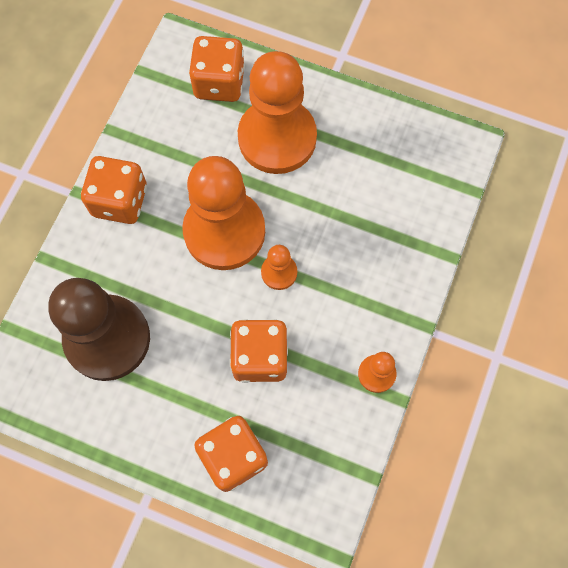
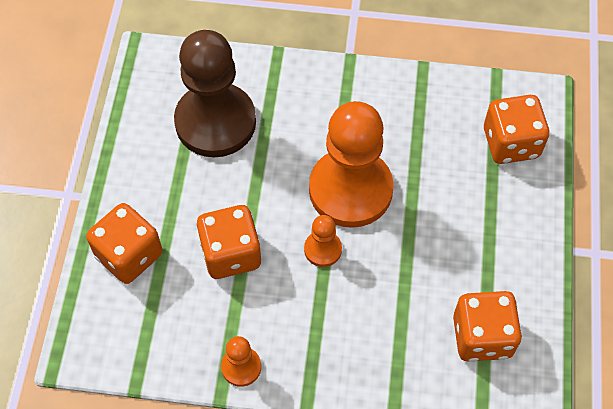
camera: 75 degrees right, 10 degrees down
orange dice [81,156,147,224] -> orange dice moved to [453,291,522,362]
orange pawn [238,51,317,174] -> none

